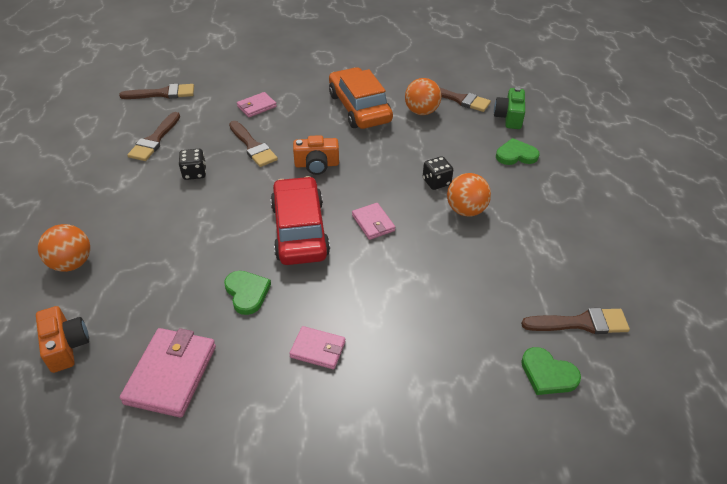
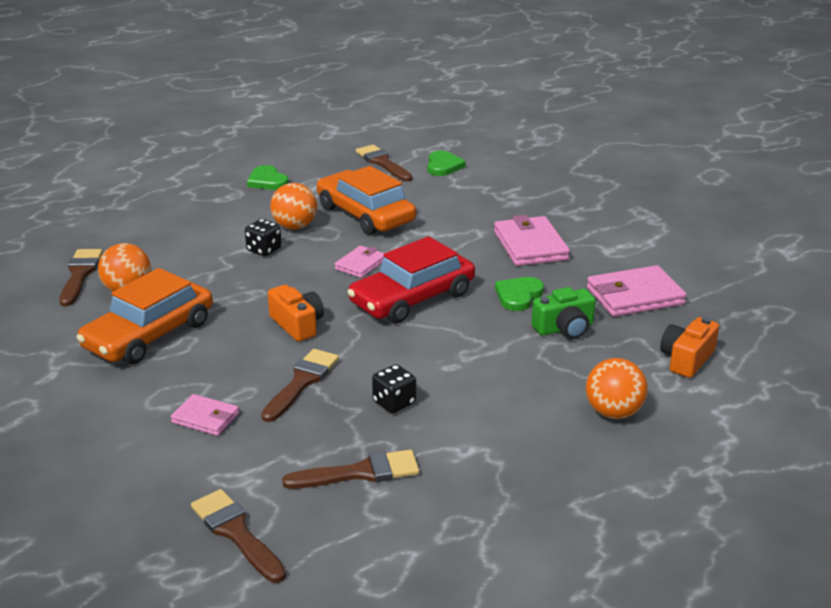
camera: 120 degrees left, 15 degrees down
pink wallet [289,326,345,369] -> pink wallet [494,215,570,266], size x1.72
green camera [494,87,525,129] -> green camera moved to [532,287,596,339]
green heart [496,138,540,165] -> green heart moved to [247,165,289,190]
none -> orange car [317,166,416,235]

